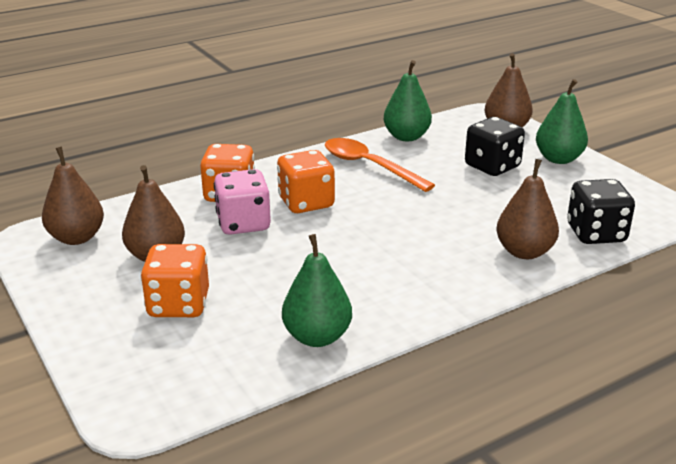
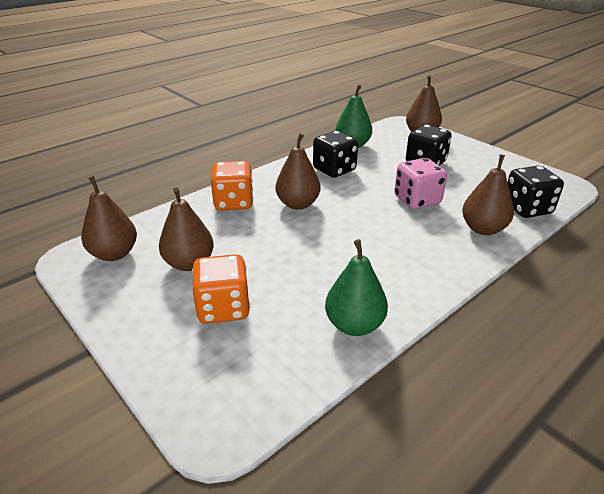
camera: 10 degrees left, 5 degrees up
pink dice [214,169,271,235] -> pink dice moved to [394,158,447,209]
orange dice [277,150,335,213] -> brown pear [276,133,320,210]
orange spoon [325,138,435,192] -> black dice [313,131,358,178]
green pear [536,79,588,164] -> none

